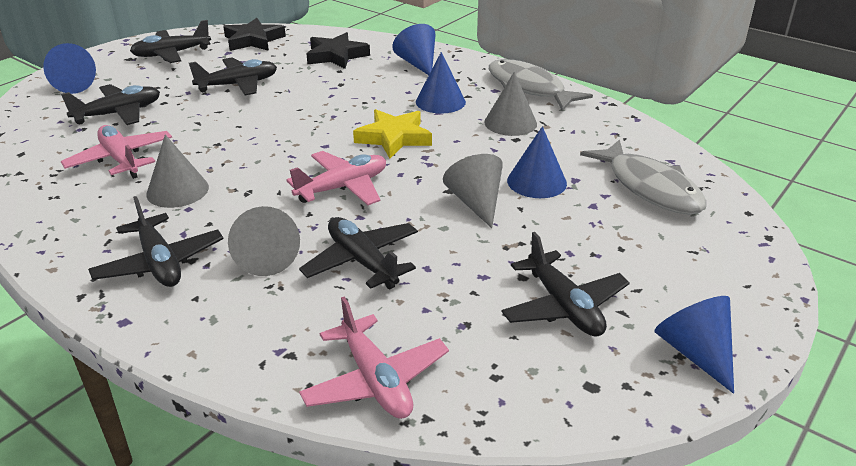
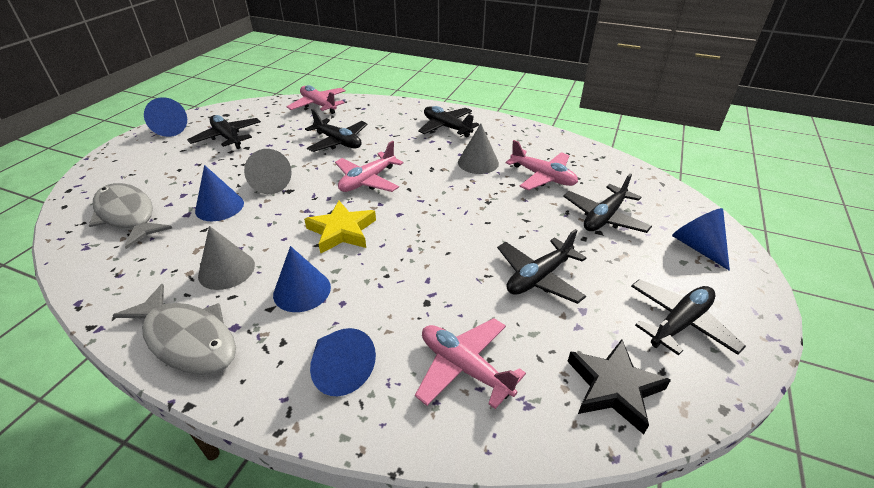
camera: 165 degrees right, 5 degrees up
grey cone [228,206,300,276] -> none
black star [307,32,370,69] -> pink plane [415,318,526,409]

